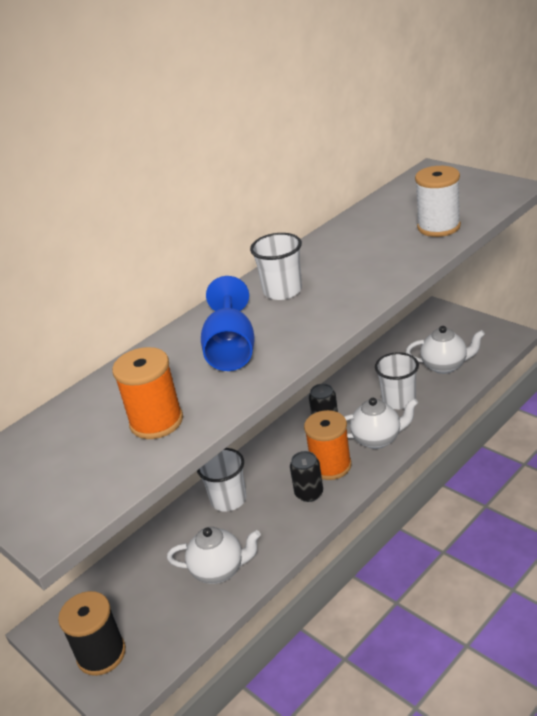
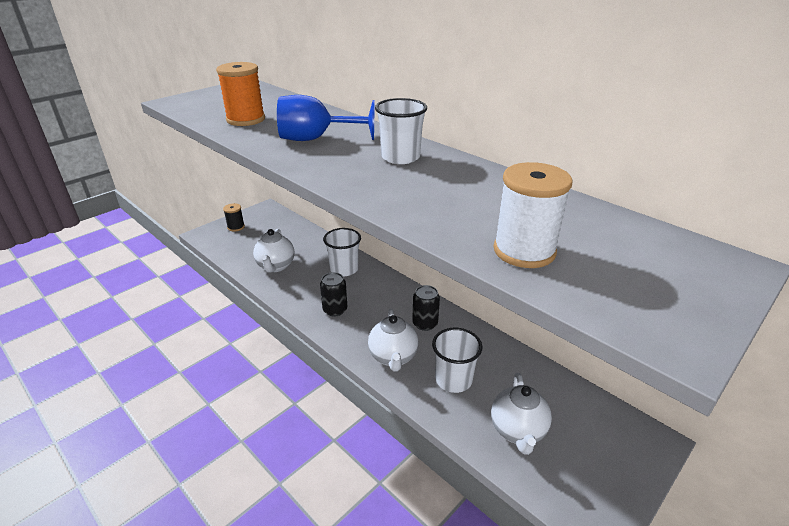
camera: 85 degrees right, 0 degrees up
black spool [58,591,126,676] -> black spool [223,203,245,232], size x0.58
orange spool [304,410,352,480] -> none

